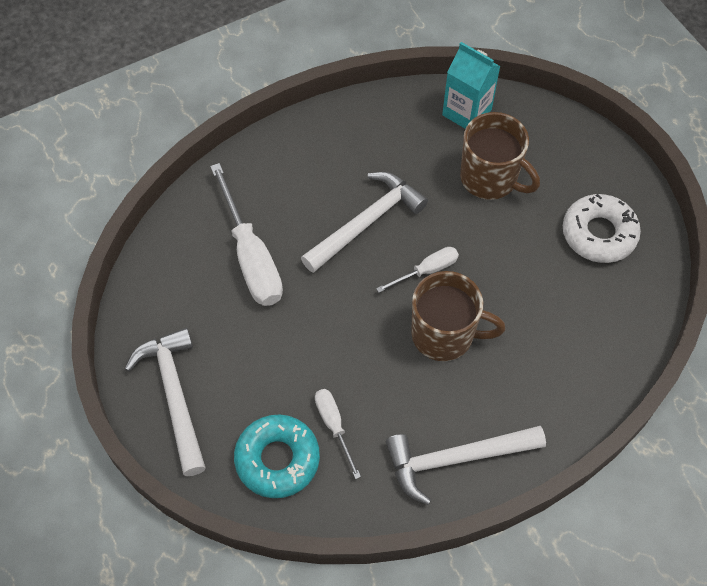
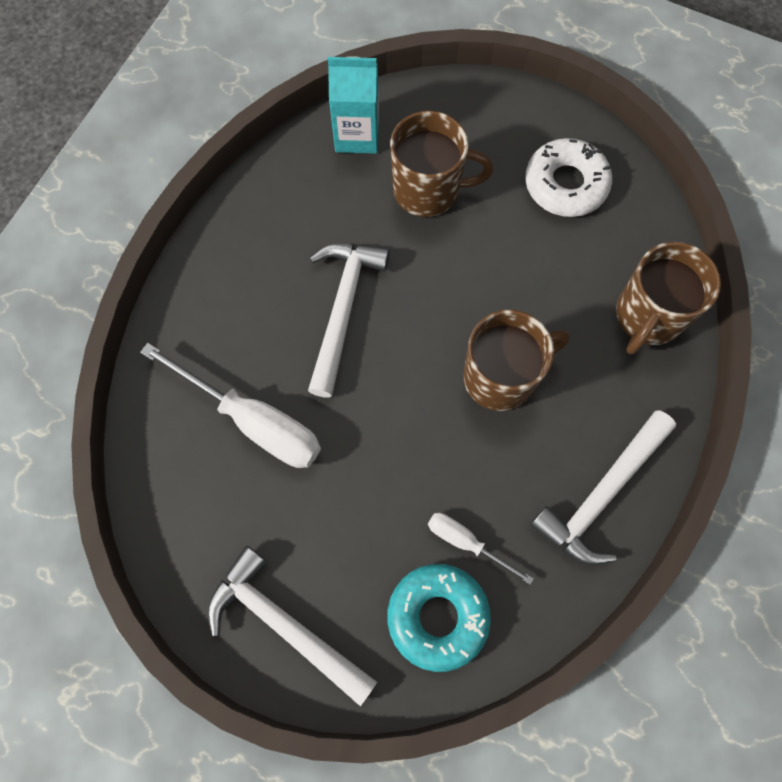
camera: 35 degrees left, 10 degrees up
white screwdriver [376,247,459,293] -> none
none -> brown mug [616,242,721,354]

